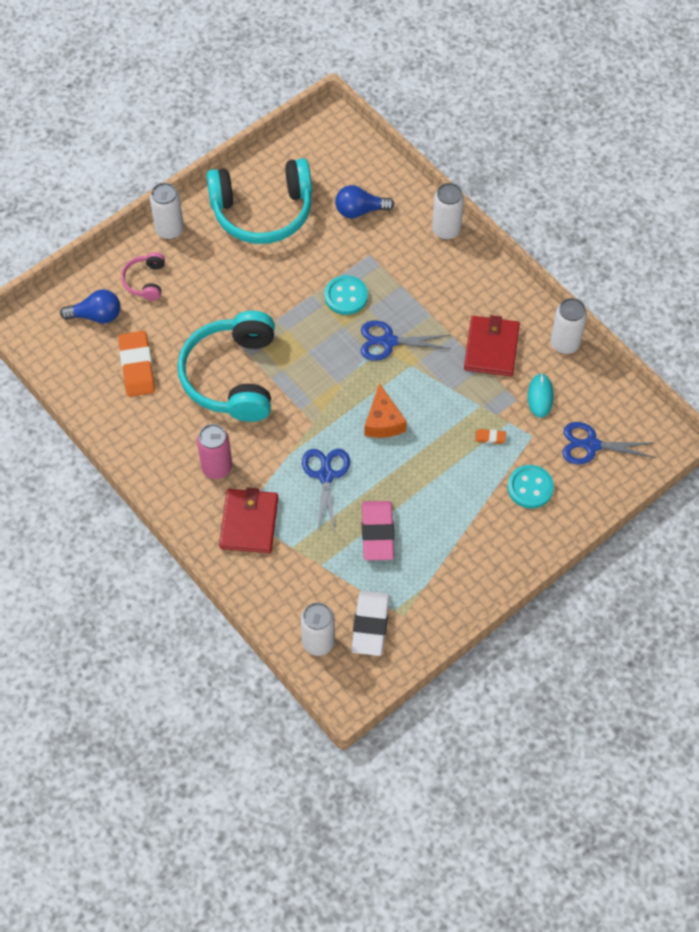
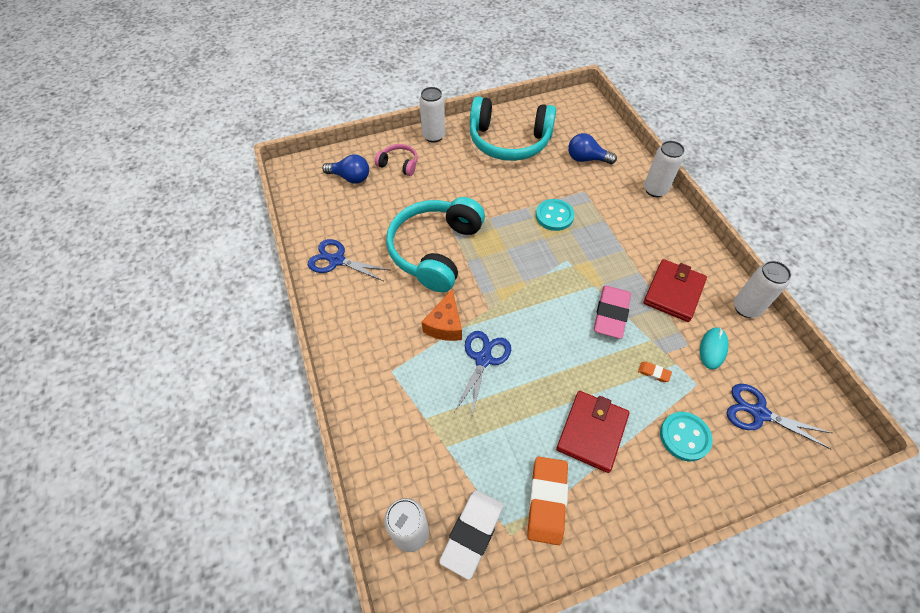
camera: 20 degrees right, 5 degrees down
orange eraser [118,331,155,397] -> orange eraser moved to [527,457,568,545]
pink headphones [121,252,165,301] -> pink headphones turned 90 degrees clockwise [375,144,418,176]
pink can [197,424,232,479] -> none
red wallet [219,488,278,553] -> red wallet moved to [556,391,629,473]
blue scissors [361,320,451,361] -> blue scissors moved to [308,239,390,281]
pink eraser [362,501,394,560] -> pink eraser moved to [594,286,631,339]
orange cheese [364,383,407,438] -> orange cheese moved to [422,288,462,341]

